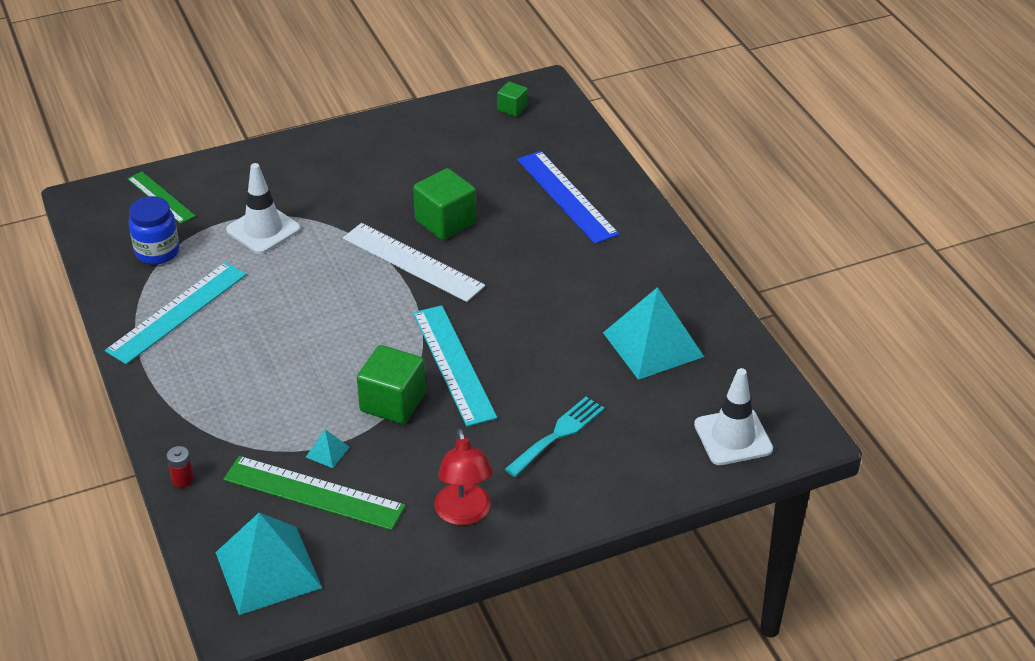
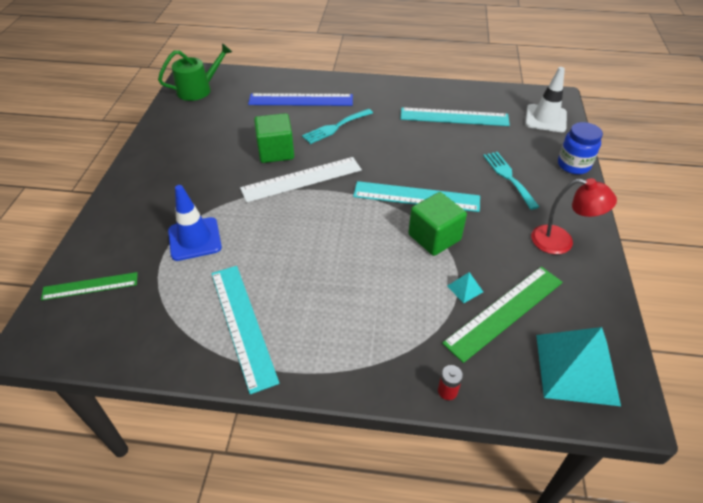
camera: 60 degrees left, 5 degrees up
blue jar [129,196,179,265] -> blue jar moved to [558,122,603,174]
white traffic cone [226,163,300,254] -> blue traffic cone [168,185,222,261]
green cube [497,82,528,117] -> green watering can [158,43,232,101]
turquoise pyramid [603,287,704,380] -> turquoise ruler [400,107,510,126]
none -> turquoise fork [302,109,373,144]

